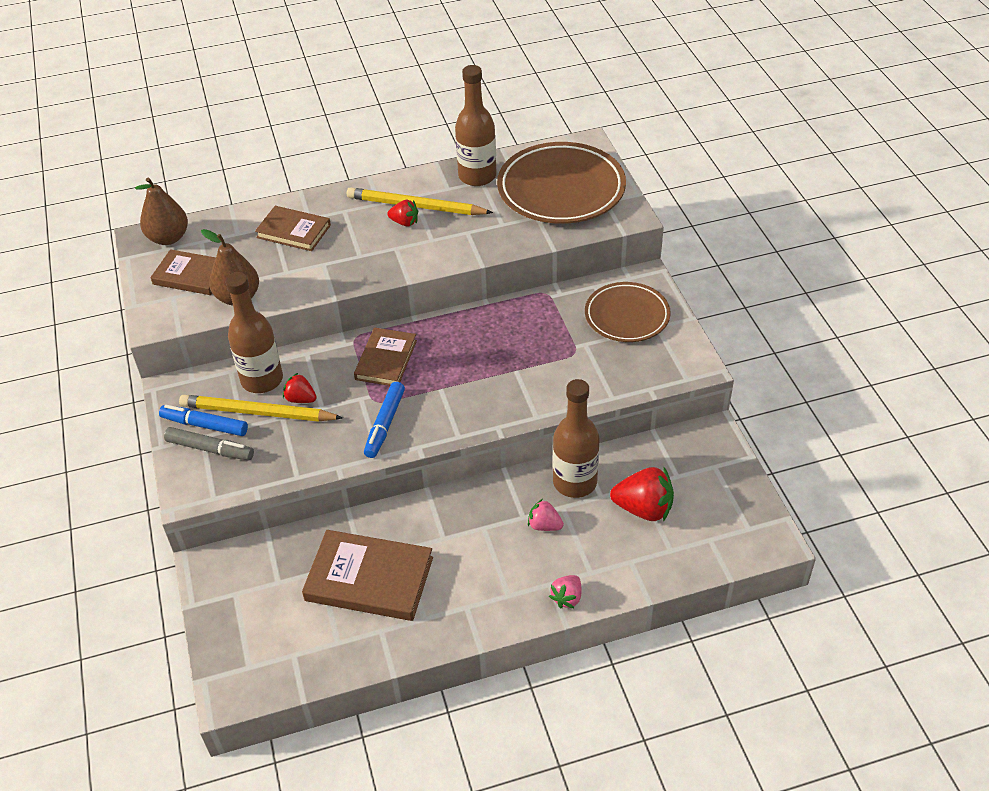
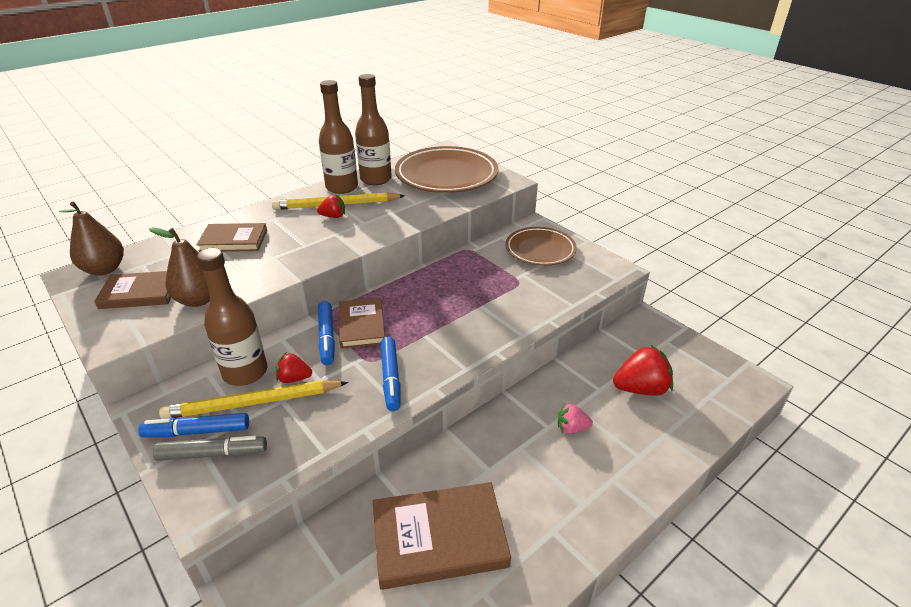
camera: 25 degrees left, 10 degrees down
pink strawberry [549,575,581,608] -> none
brown bottle [553,379,599,498] -> brown bottle moved to [319,80,358,194]
none -> blue marker [318,301,335,365]

